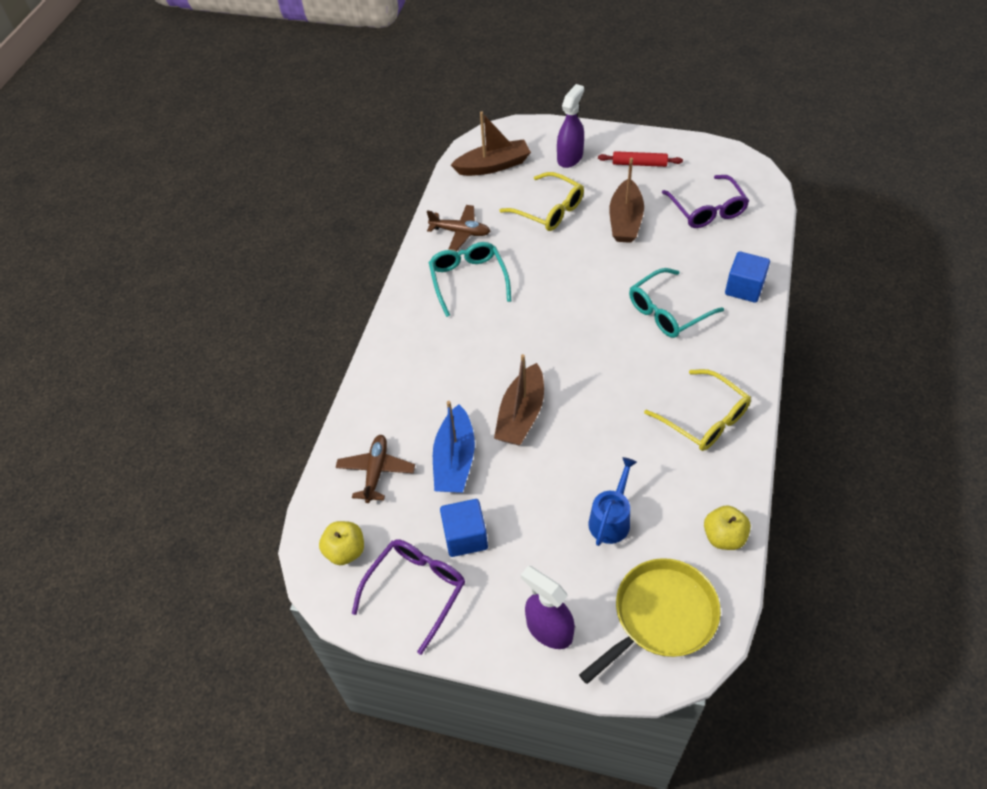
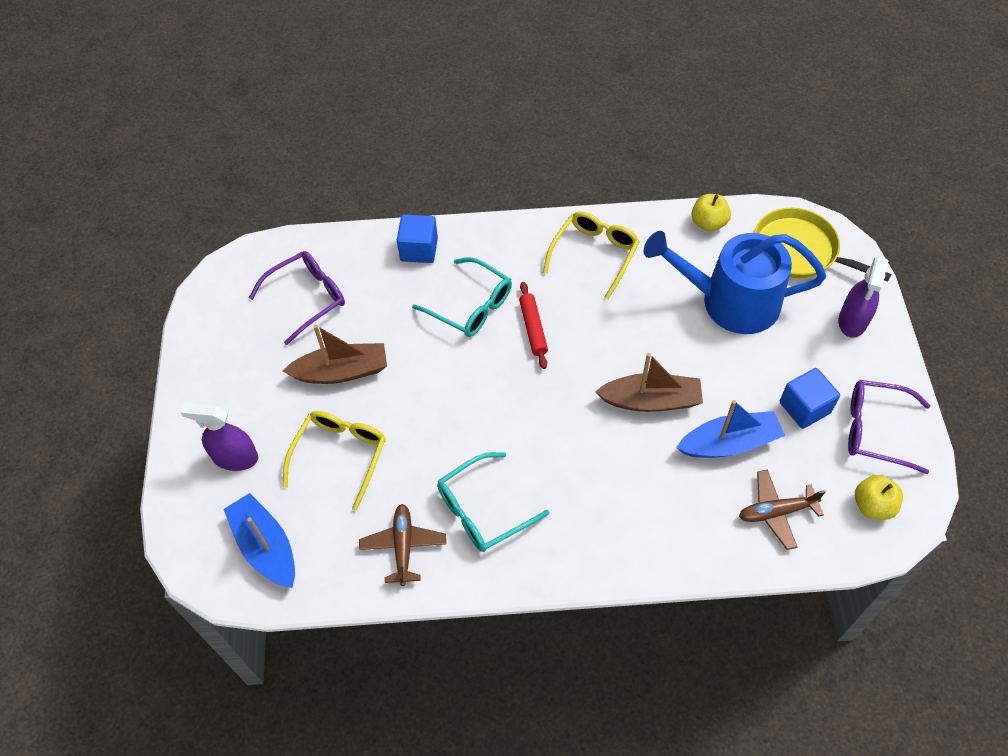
camera: 110 degrees left, 5 degrees up
brown boat [451,111,531,176] -> blue boat [223,493,295,588]
blue watering can [588,457,637,546] -> blue watering can [644,231,826,334], size x2.02
red rolling pin [598,151,683,167] -> red rolling pin moved to [519,282,548,369]

